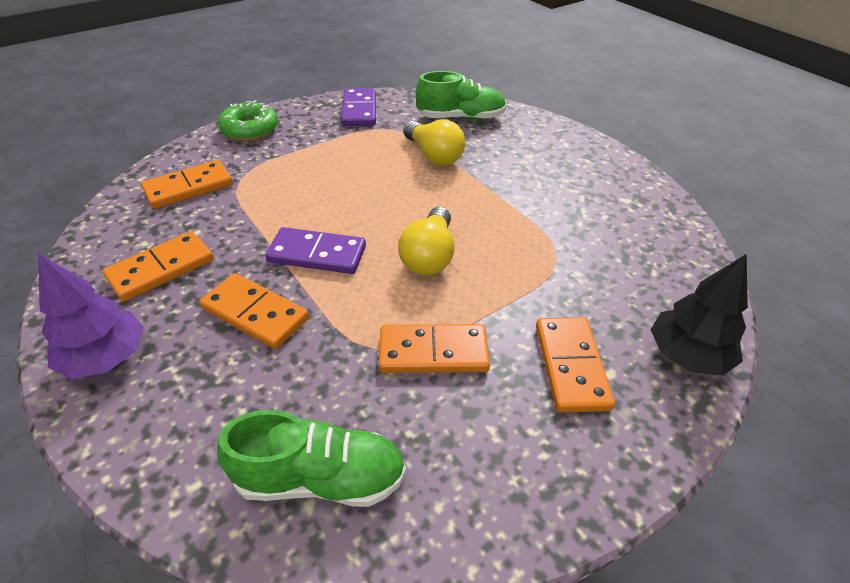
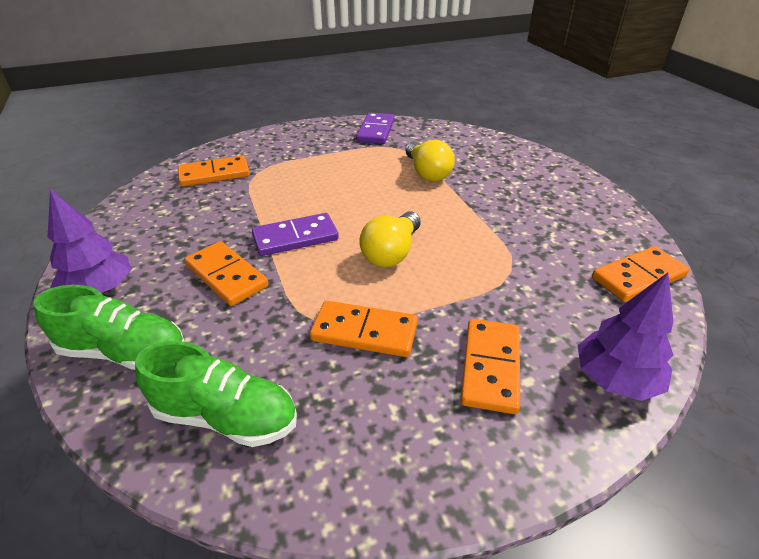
camera: 15 degrees right, 5 degrees down
orange domino [103,231,214,302] -> orange domino moved to [592,246,689,302]
green donut [218,100,278,141] -> none
purple domino [265,227,366,274] -> purple domino turned 45 degrees counterclockwise [252,213,339,256]
green shoe [416,71,506,120] -> green shoe moved to [34,285,185,370]
black tree [651,254,748,375] -> purple tree [577,273,674,401]

